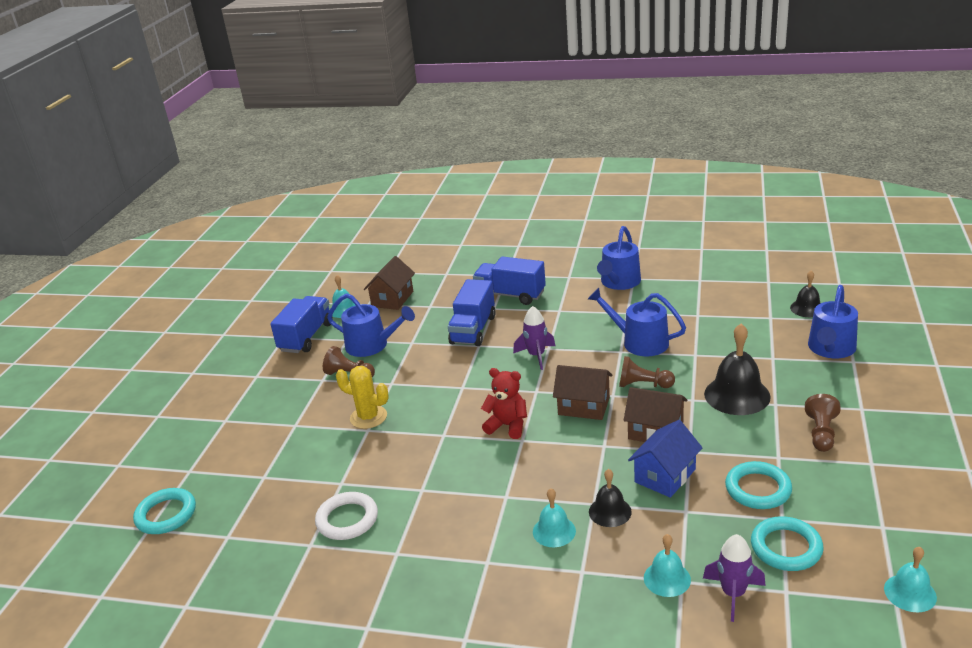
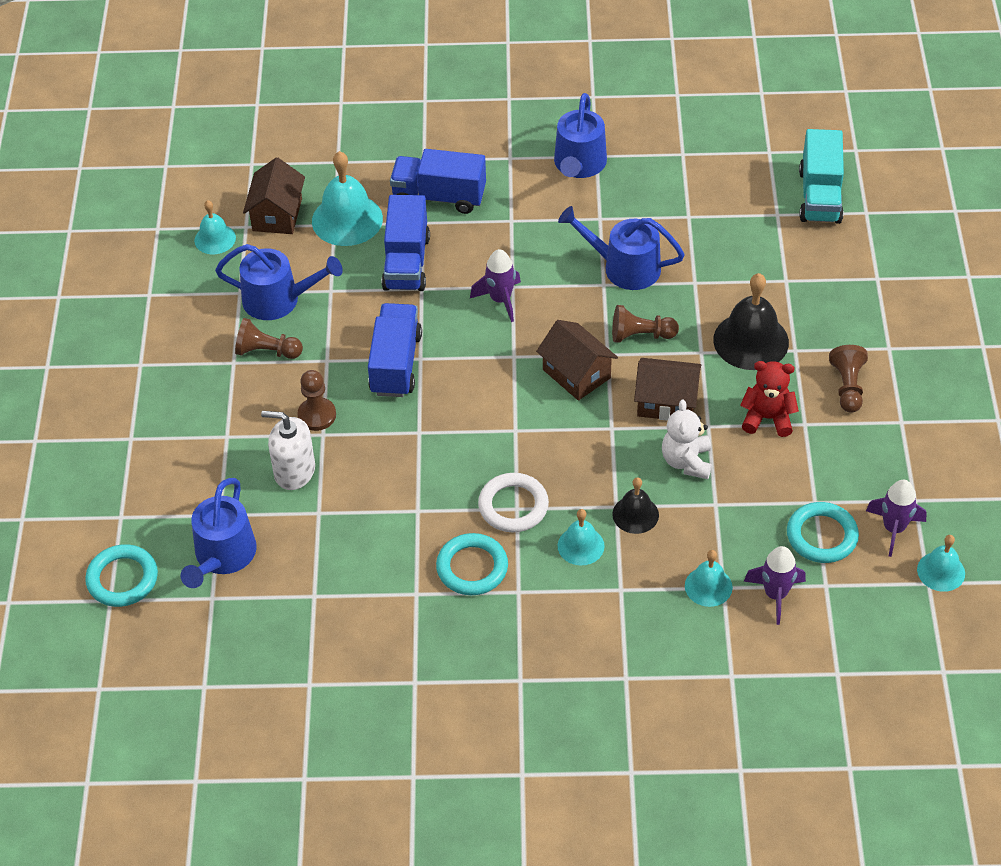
camera: 15 degrees left, 20 degrees up
blue truck [270,296,333,353] -> blue truck moved to [368,303,422,397]
white ring [315,492,378,540] -> white ring moved to [478,473,549,532]
yellow cactus [336,366,389,429] -> brown pawn [298,370,336,431]
red teddy bear [481,368,527,439] -> red teddy bear moved to [740,361,799,437]
brown house [553,365,613,420] -> brown house turned 45 degrees clockwise [536,320,618,401]
blue house [628,420,703,498] -> white teddy bear [662,400,712,479]
turquoise ring [725,461,792,509] -> turquoise ring moved to [436,533,508,595]
black bell [790,271,820,317] -> turquoise truck [799,129,844,224]
blue watering can [808,285,858,358] -> blue watering can moved to [180,478,257,588]
none -> white soap dispenser [261,411,315,490]
none -> turquoise bell [312,151,383,246]
none -> purple rocket [866,480,927,557]

